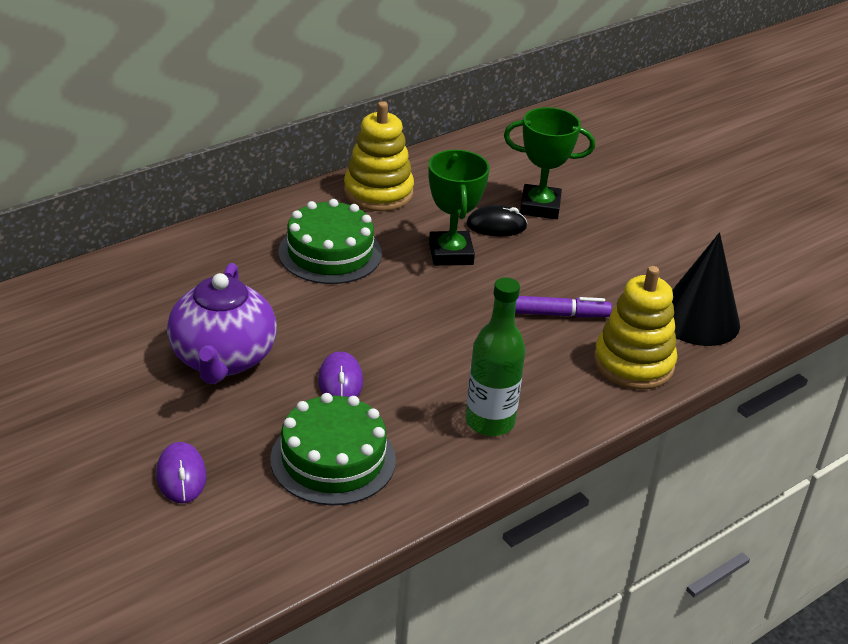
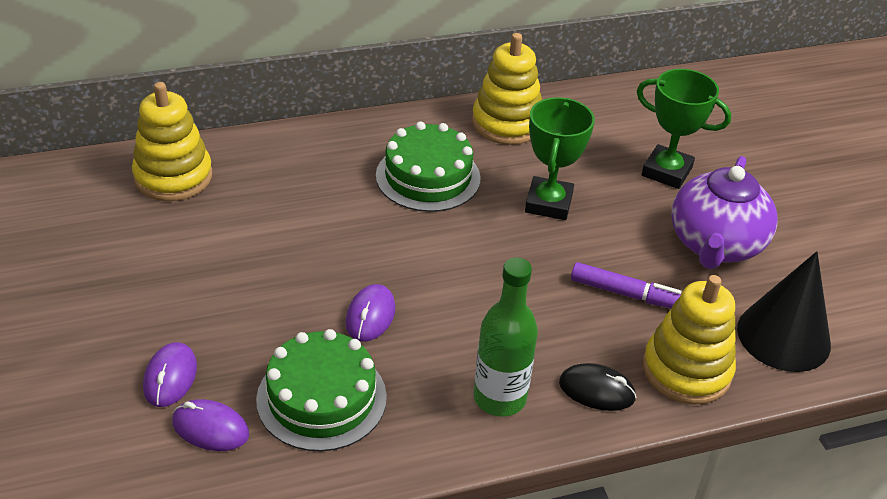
camera: 20 degrees right, 5 degrees up
purple teapot [167,263,277,384] -> purple teapot moved to [671,156,778,269]
black mouse [466,205,527,236] -> black mouse moved to [559,363,637,411]
none -> yellow stacking toy [132,82,212,201]
none -> purple mouse [172,399,249,451]

